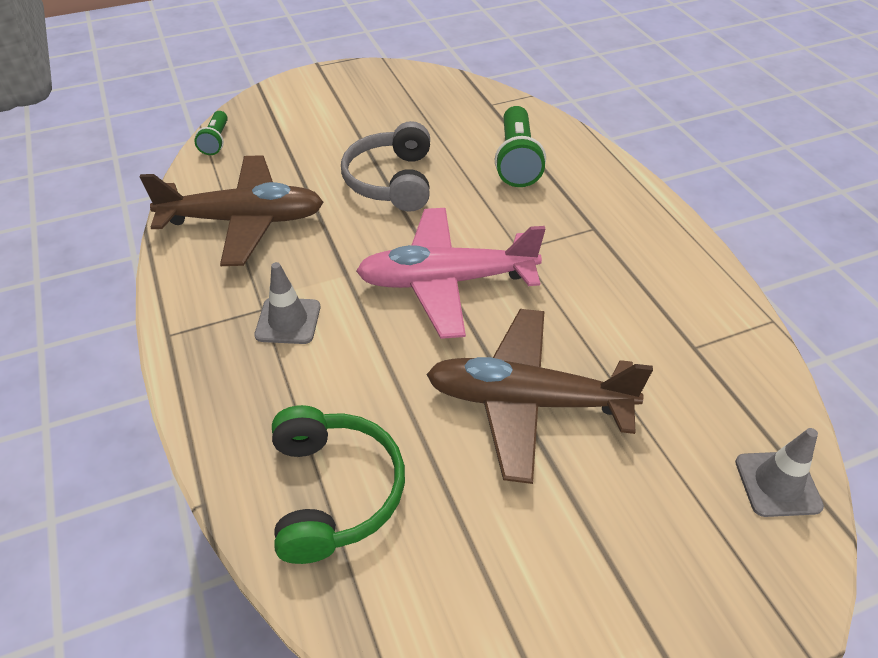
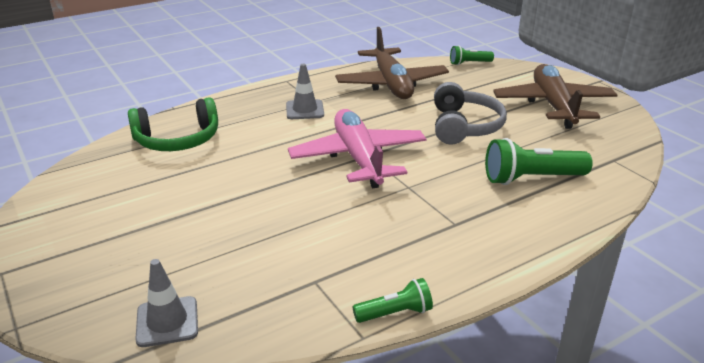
camera: 80 degrees right, 15 degrees down
grey headphones [341,121,430,212] -> grey headphones turned 105 degrees clockwise [434,82,507,145]
brown plane [426,309,653,484] -> brown plane moved to [493,64,618,129]
none -> green flashlight [353,278,433,323]

